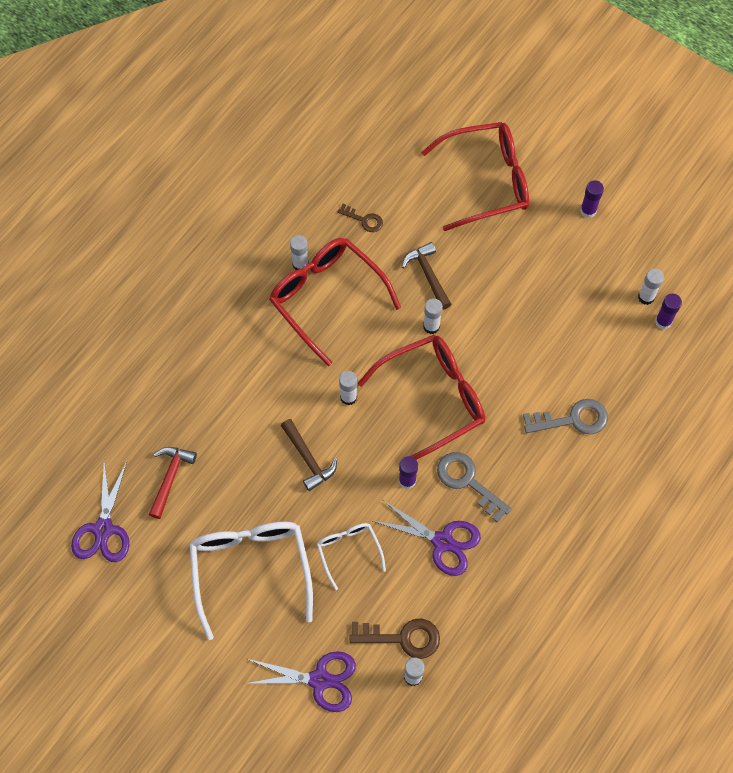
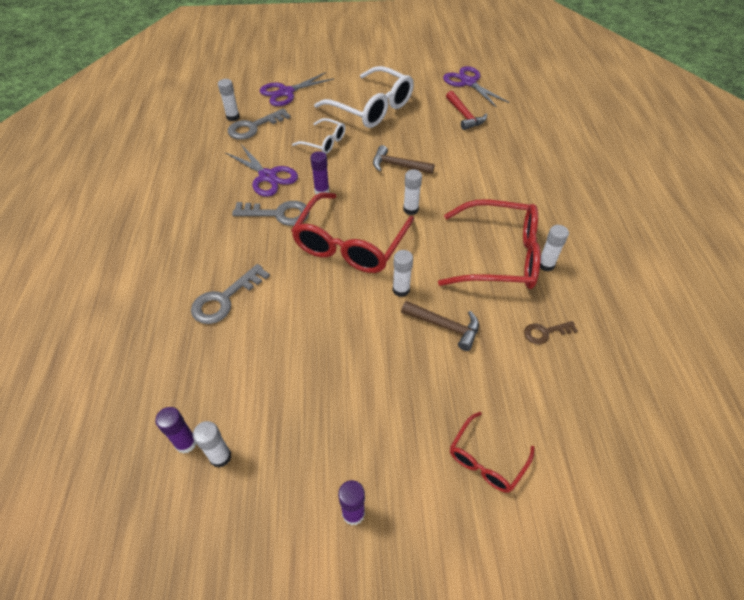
camera: 140 degrees right, 15 degrees down
brown key [349,619,440,659] -> grey key [228,108,291,140]
purple scissors [373,500,481,576] -> purple scissors turned 120 degrees counterclockwise [225,143,298,197]
red glasses [421,122,529,231] -> red glasses [450,412,535,493], size x0.52

